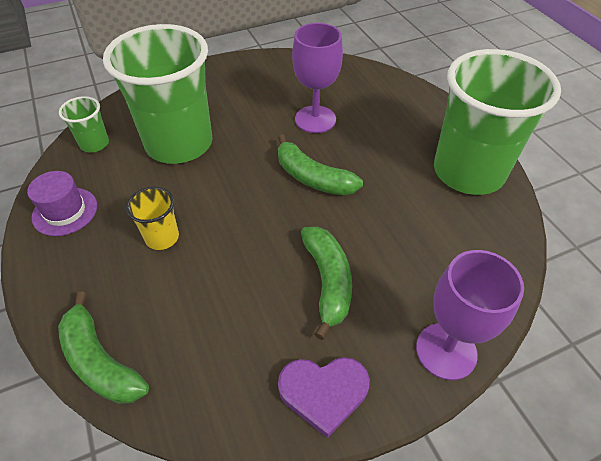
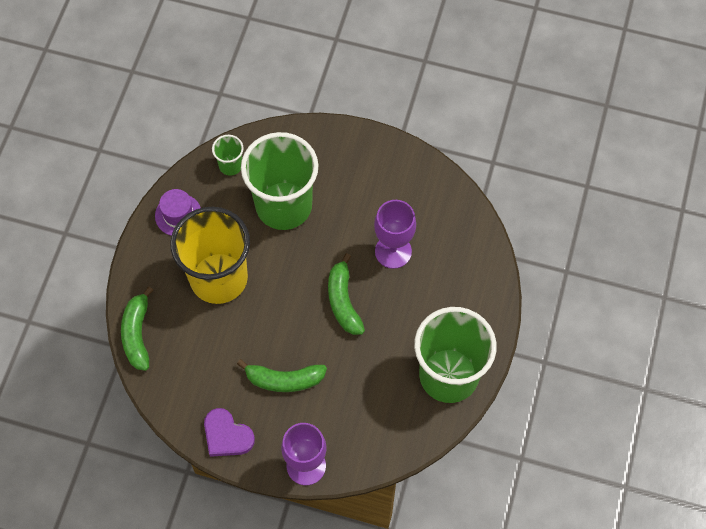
camera: 40 degrees right, 15 degrees up
yellow cup [126,187,179,250] -> yellow cup [170,207,250,304], size x2.33
green banana [301,227,352,340] -> green banana turned 60 degrees clockwise [237,359,327,392]

